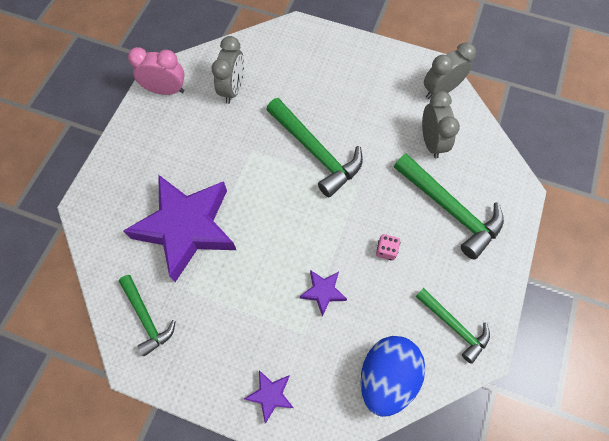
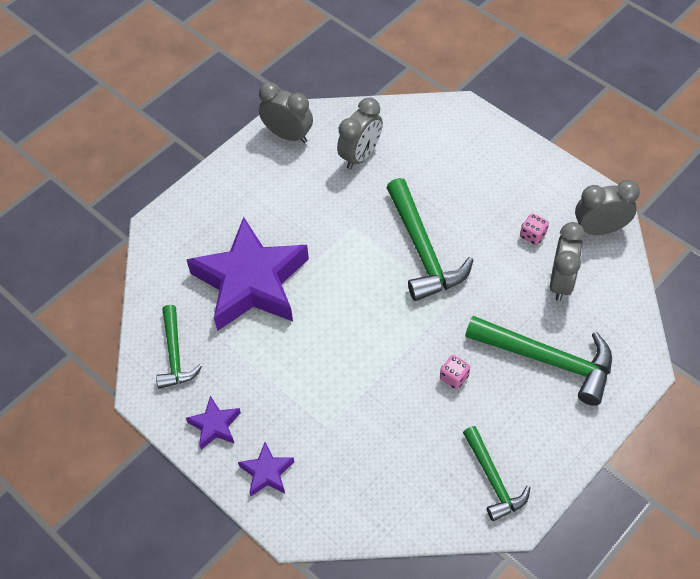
camera: 25 degrees right, 10 degrees down
pink clock [128,47,185,95] -> grey clock [259,82,313,143]
purple star [300,270,347,316] -> purple star moved to [186,396,241,449]
blue egg [361,336,425,417] -> none
green hammer [394,153,504,260] -> green hammer turned 45 degrees counterclockwise [465,316,612,406]
none -> pink dice [520,213,549,245]

